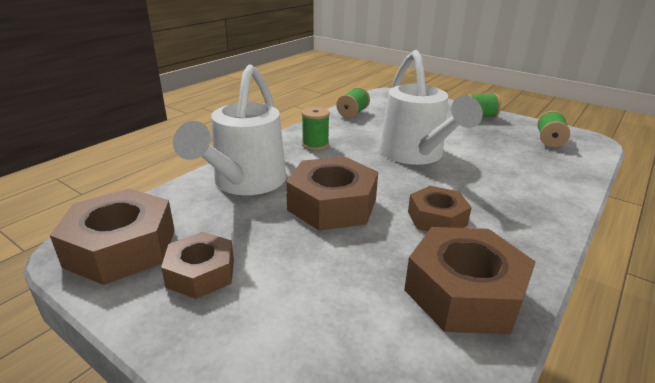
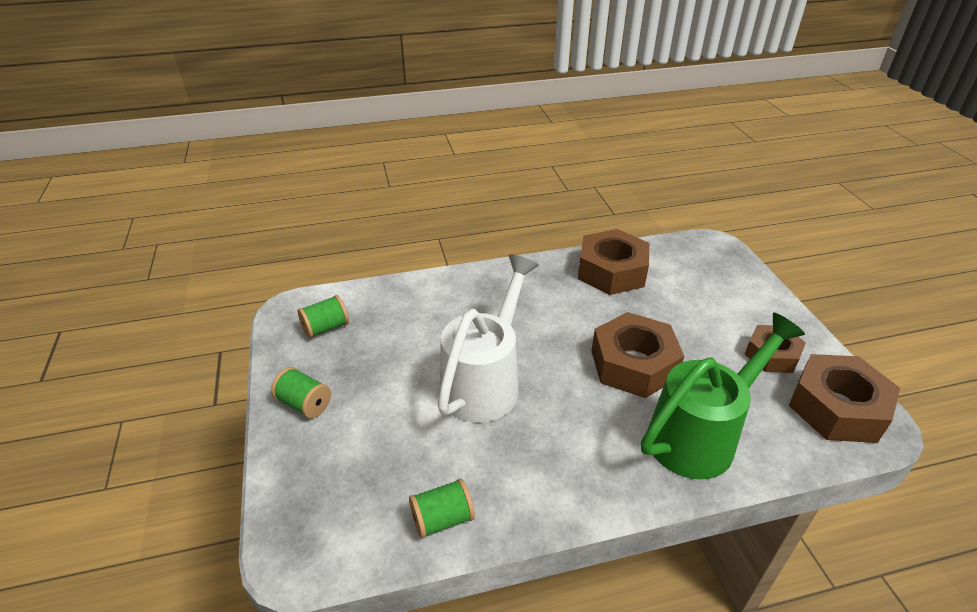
camera: 140 degrees left, 10 degrees up
white watering can [173,65,286,195] -> green watering can [641,313,805,479]
green spool [302,107,330,150] -> none
brown nut [408,186,472,231] -> none

